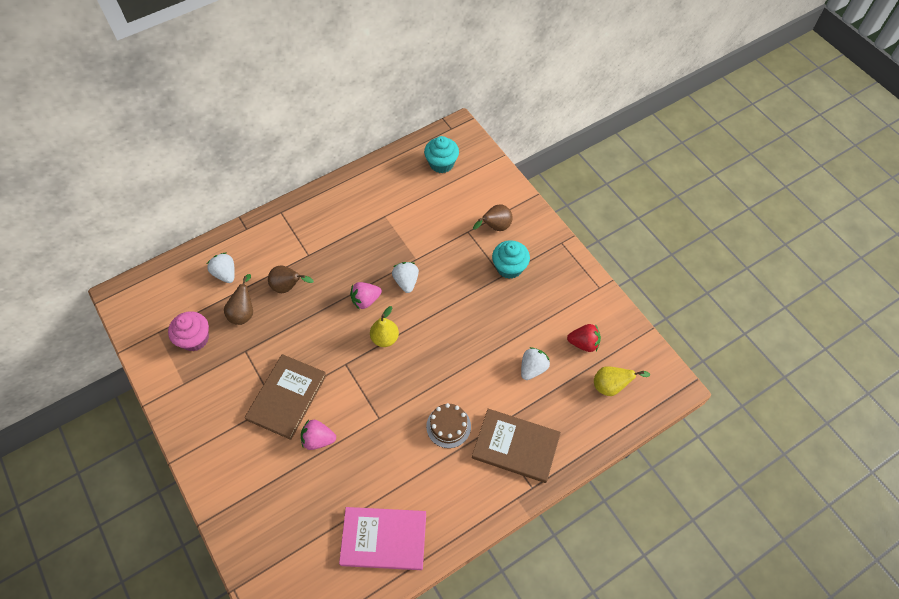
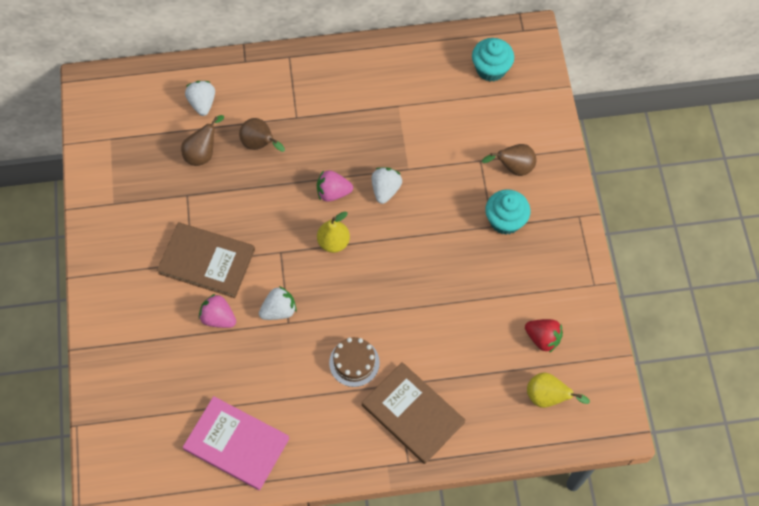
camera: 25 degrees right, 5 degrees up
pink cupcake [168,311,209,351] -> none
brown book [245,354,327,440] -> brown book turned 60 degrees clockwise [157,222,255,298]
white strawberry [521,347,550,380] -> white strawberry moved to [259,286,297,320]

